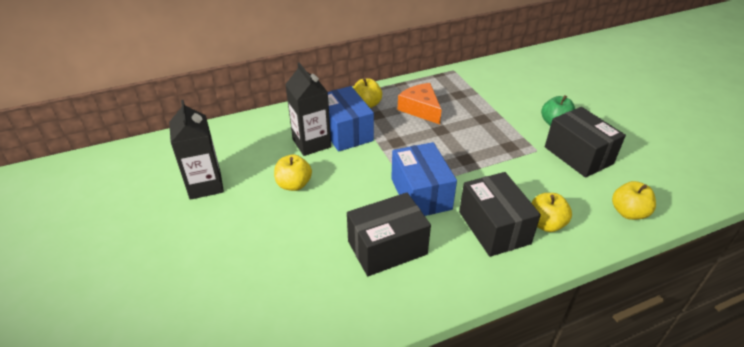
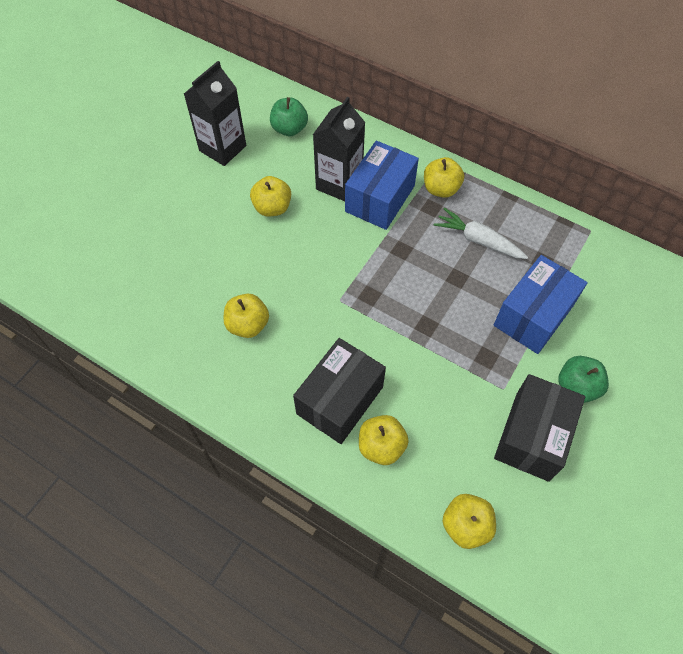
camera: 55 degrees right, 20 degrees up
black box [347,193,431,276] -> yellow apple [224,294,269,338]
blue box [391,142,457,216] -> blue box moved to [494,255,588,354]
orange cheese [398,83,442,124] -> white carrot [434,208,528,259]
none -> green apple [270,97,308,136]

